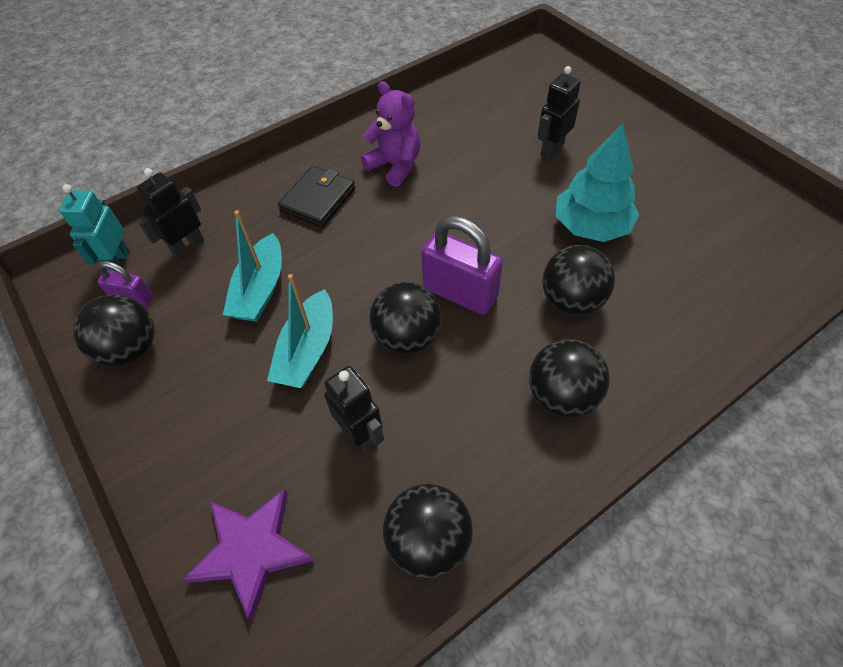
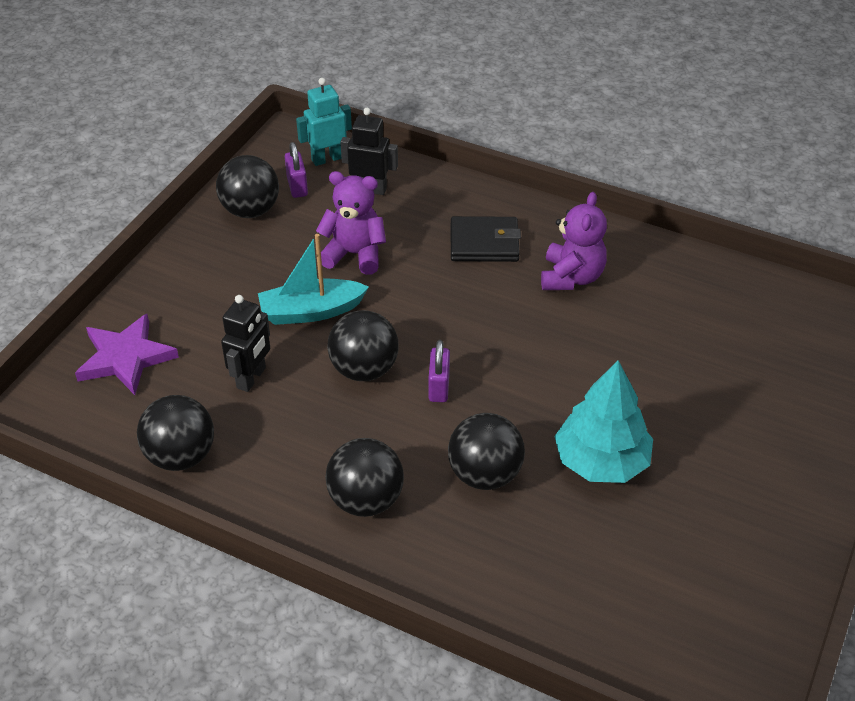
camera: 60 degrees right, 10 degrees down
turquoise boat [223,210,282,322] -> purple teddy bear [316,171,386,275]
purple padlock [421,216,503,315] -> purple padlock [429,340,450,402], size x0.55
black robot [538,66,581,159] -> none

